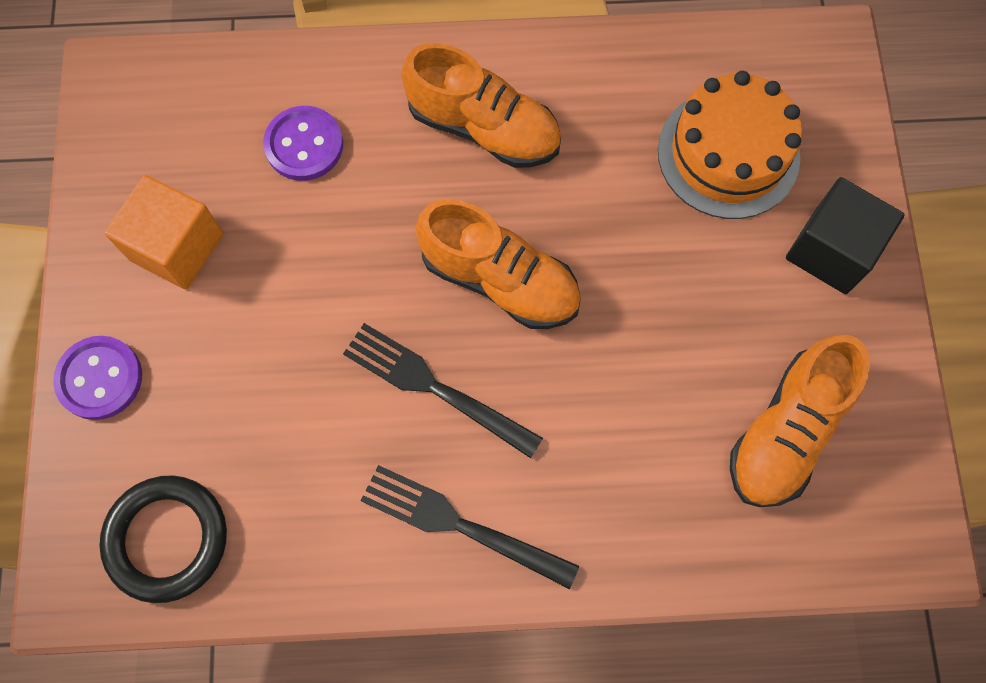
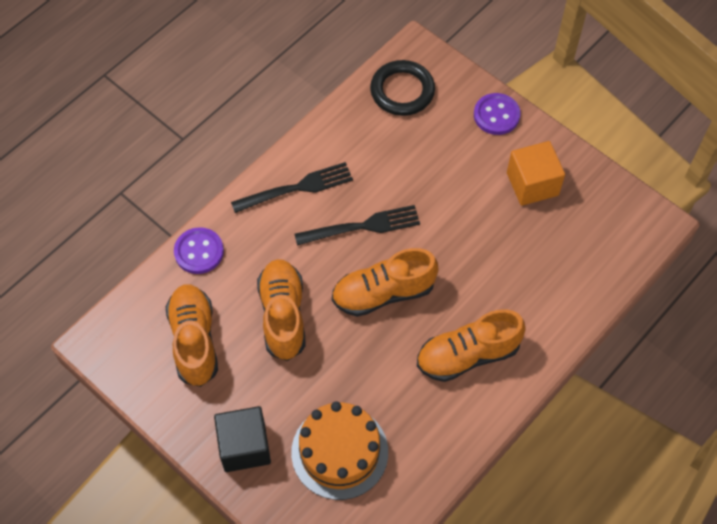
camera: 135 degrees right, 10 degrees down
purple button [263,106,343,181] -> purple button moved to [174,227,224,274]
none -> orange shoe [257,259,306,361]

